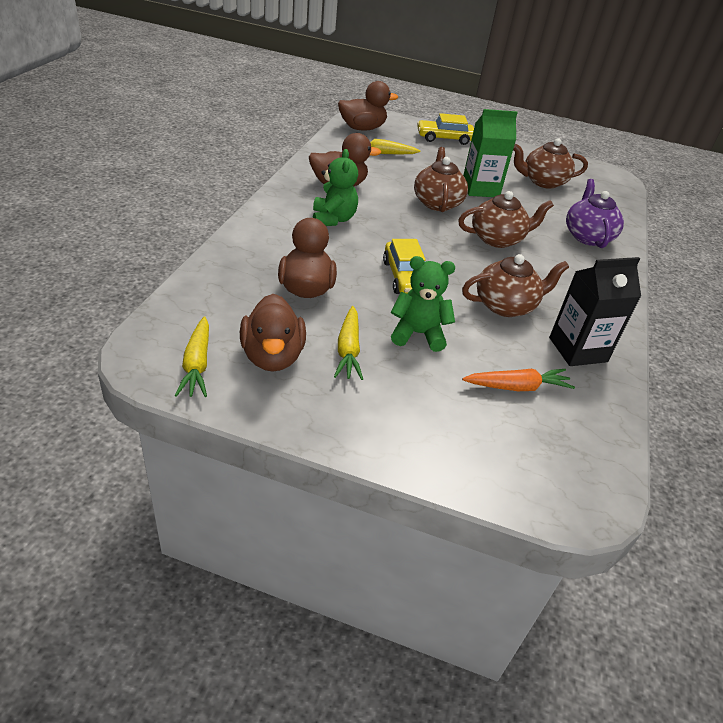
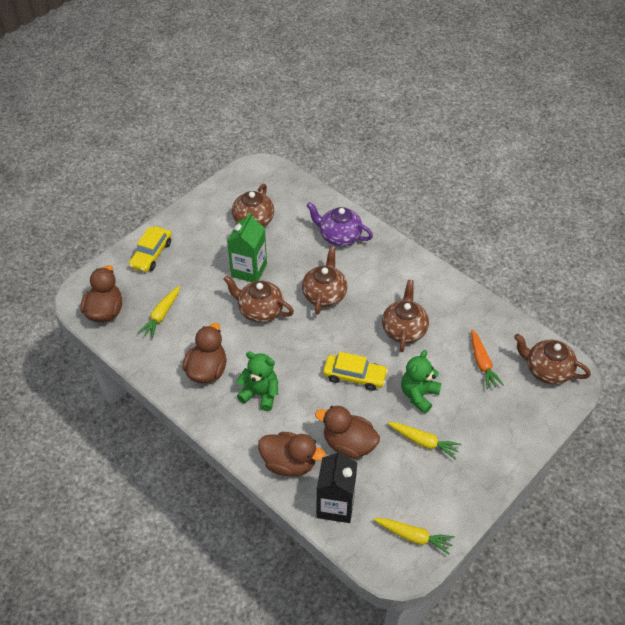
camera: 60 degrees left, 10 degrees up
brown duck [240,294,306,372] -> brown duck moved to [258,432,326,476]
orange carrot [462,369,575,391] -> orange carrot turned 150 degrees clockwise [471,330,504,389]
black carton [549,257,641,366] -> black carton moved to [316,449,357,523]
none -> brown teapot [514,334,591,385]

